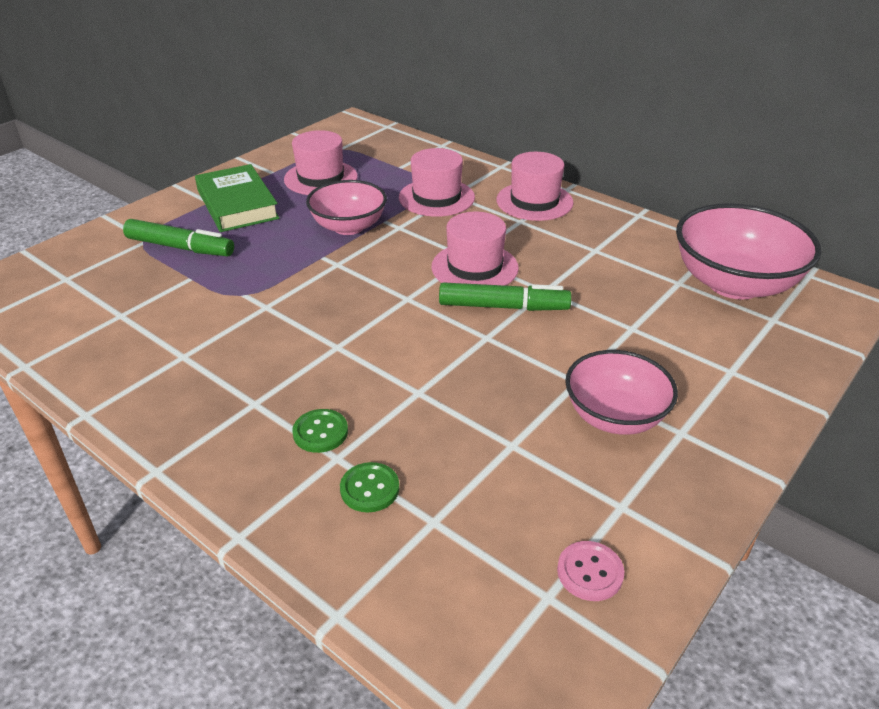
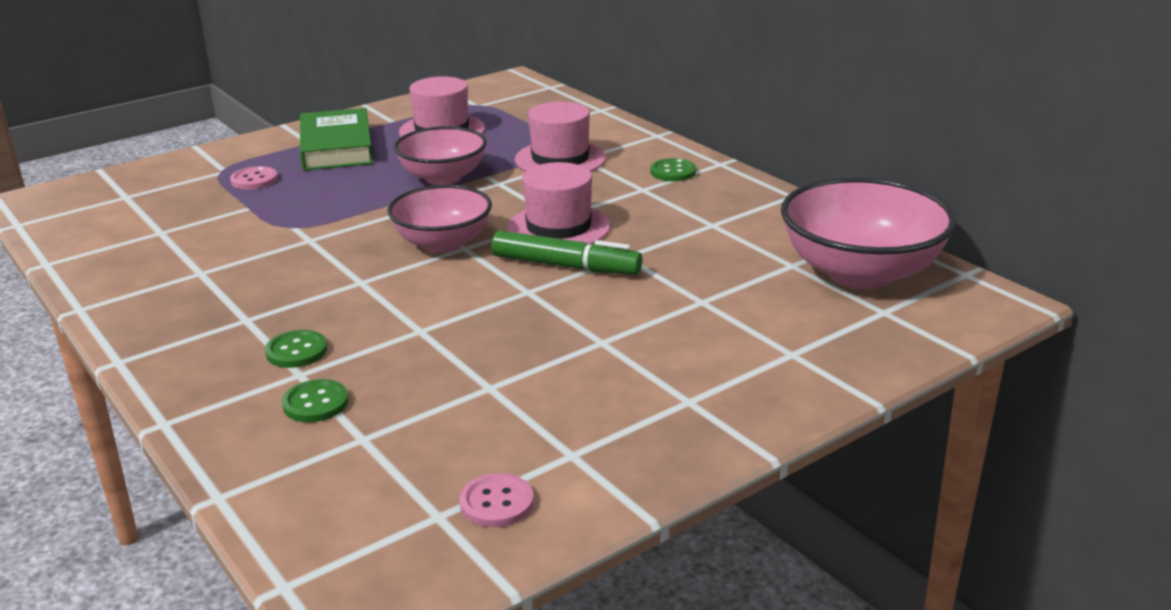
camera: 15 degrees right, 10 degrees down
green marker [123,219,234,256] -> pink button [230,166,278,190]
pink hat [496,152,574,221] -> green button [650,158,696,181]
pink bowl [565,350,678,435] -> pink bowl moved to [388,185,492,253]

